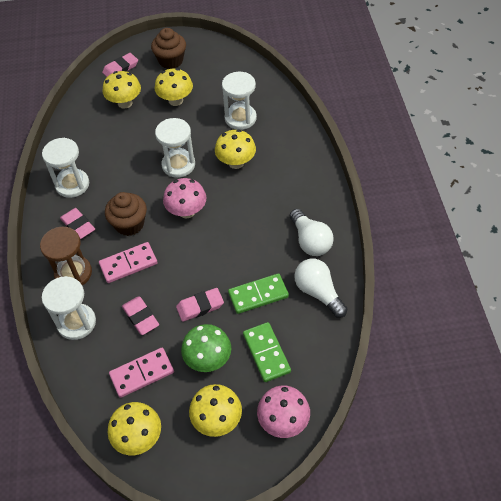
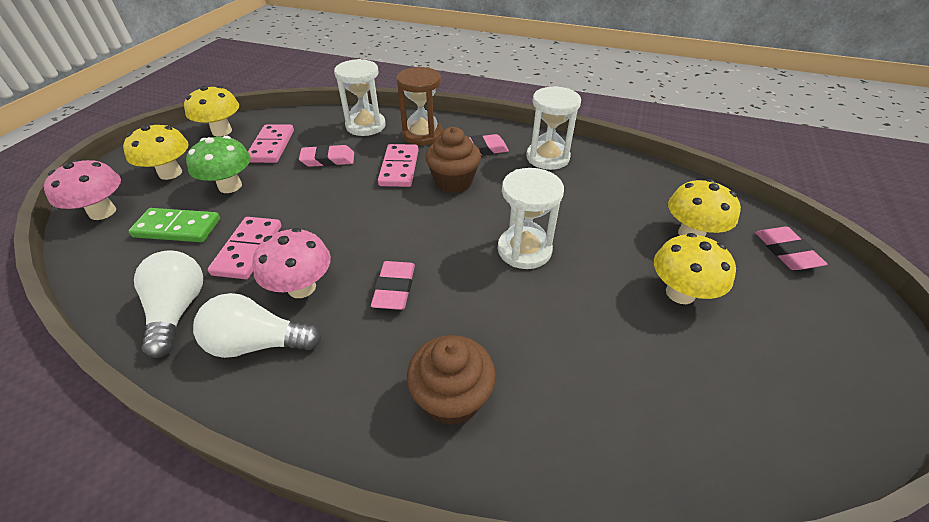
camera: 115 degrees right, 10 degrees down
brown cupcake [151,28,186,69] -> brown cupcake moved to [407,335,496,426]
pink mushroom [163,178,206,218] -> pink mushroom moved to [252,228,331,298]
pink eraser [176,288,224,322] -> pink eraser moved to [371,261,415,310]
yellow mushroom [215,129,256,169] -> none
white hourglass [222,72,257,130] -> none
green domino [228,273,289,314] -> pink domino [208,217,282,279]
white light bulb [294,259,347,318] -> white light bulb turned 90 degrees counterclockwise [134,250,203,358]

